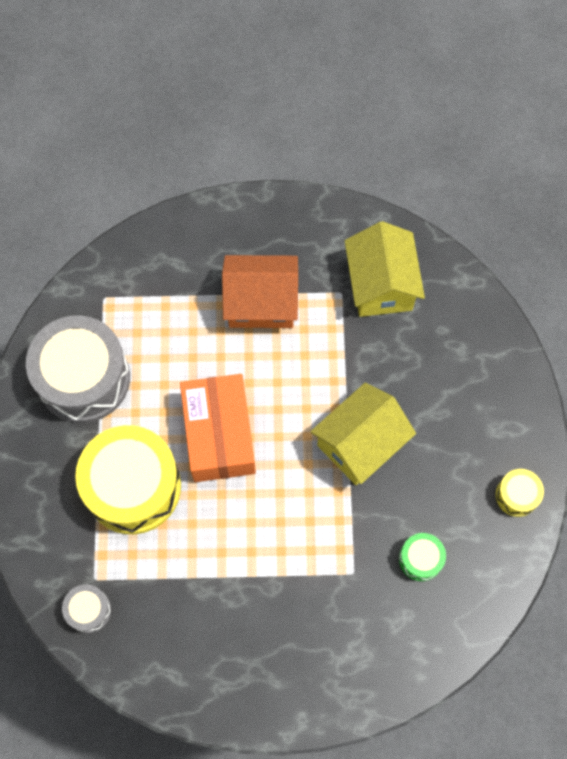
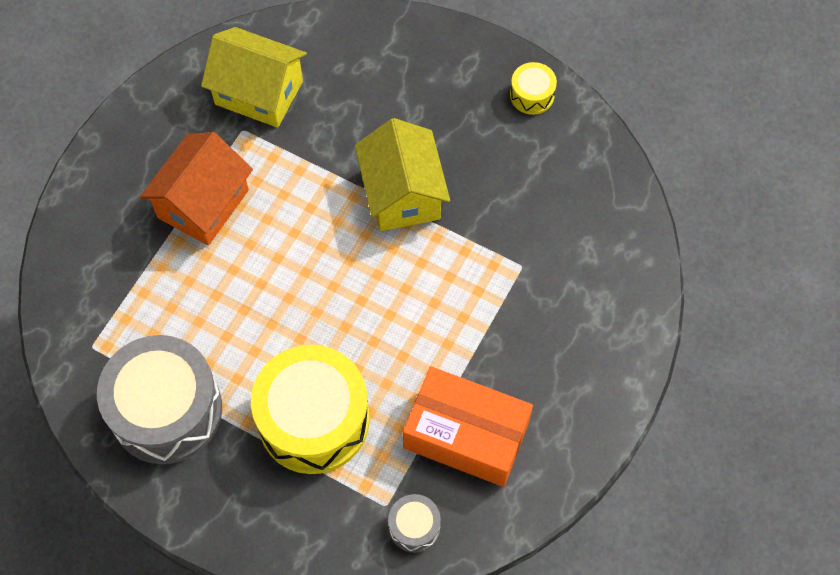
camera: 60 degrees left, 5 degrees down
orange box [180,374,256,482] -> orange box moved to [403,366,533,487]
green drum [399,533,446,581] -> none

